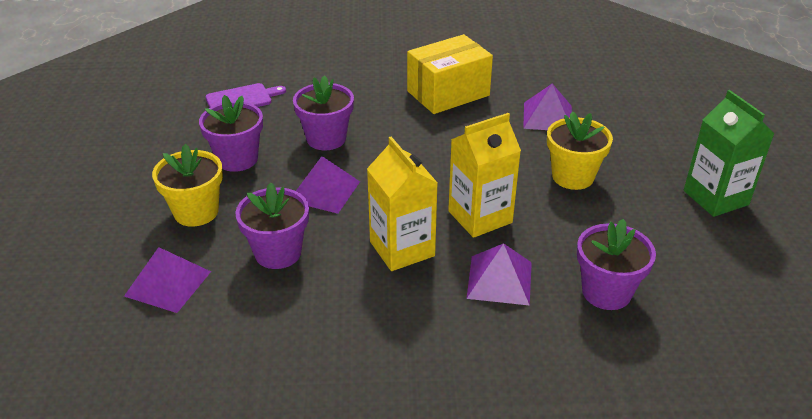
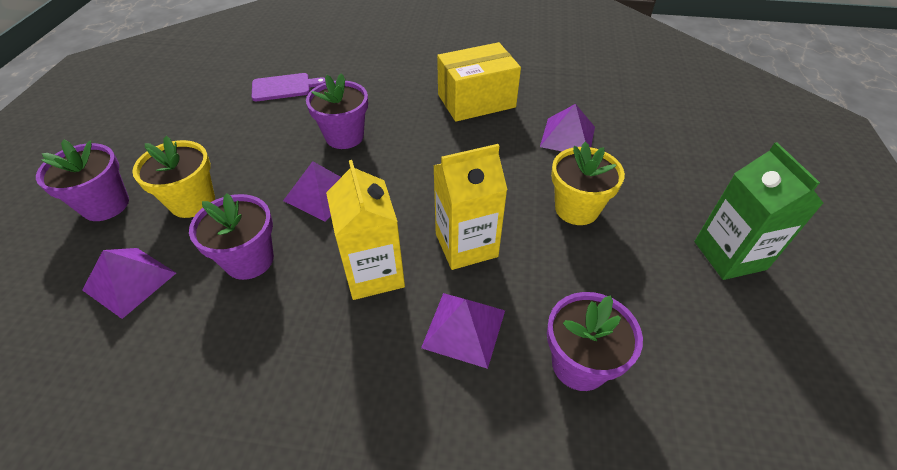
camera: 10 degrees right, 10 degrees up
purple flower pot [199,95,263,172] -> purple flower pot moved to [36,139,129,221]

